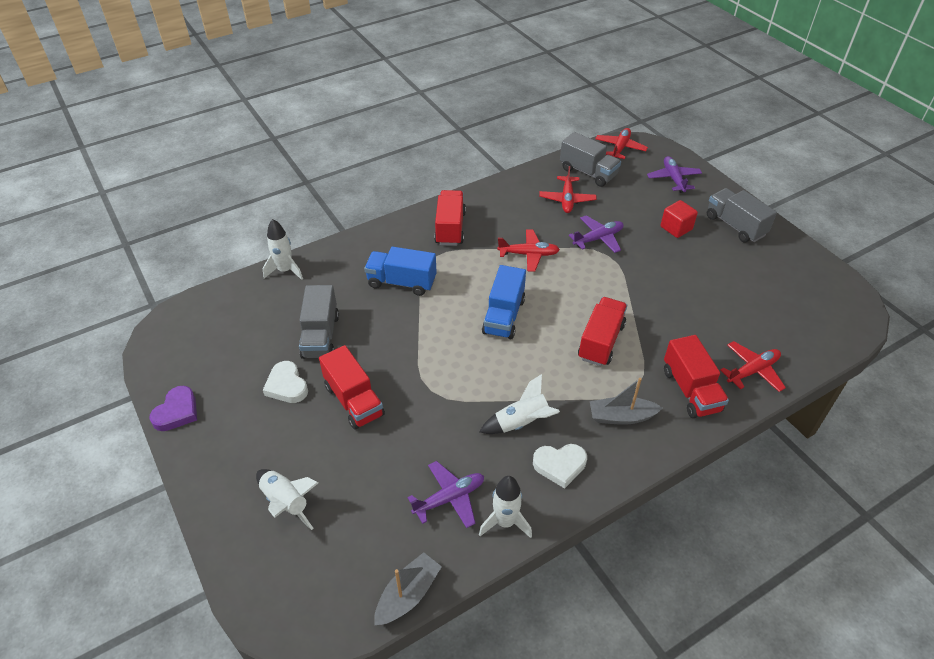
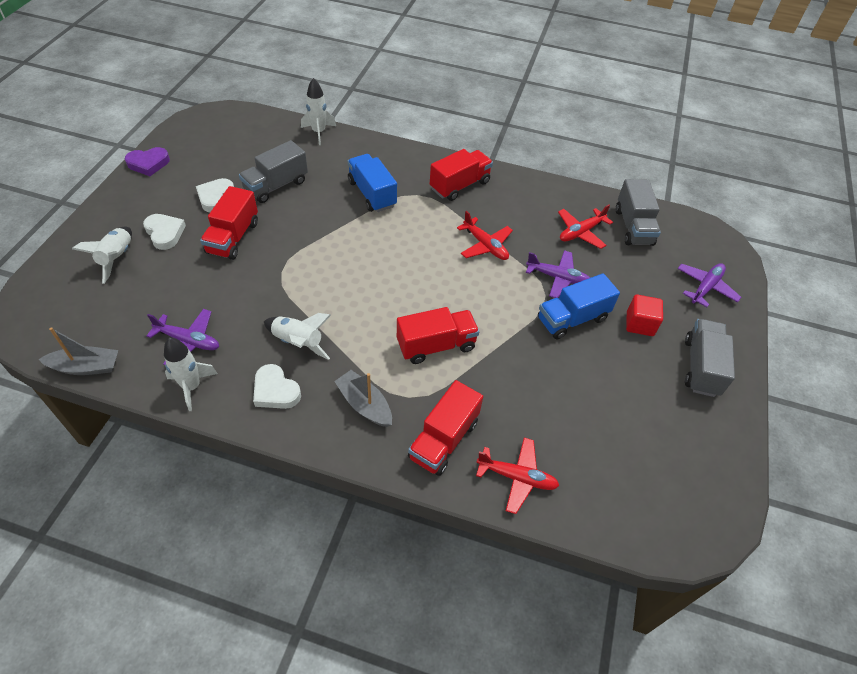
camera: 45 degrees right, 5 degrees up
blue truck [482,265,526,339] -> blue truck moved to [538,273,620,339]
red plane [595,128,648,159] -> none
none -> white heart [143,214,186,250]

